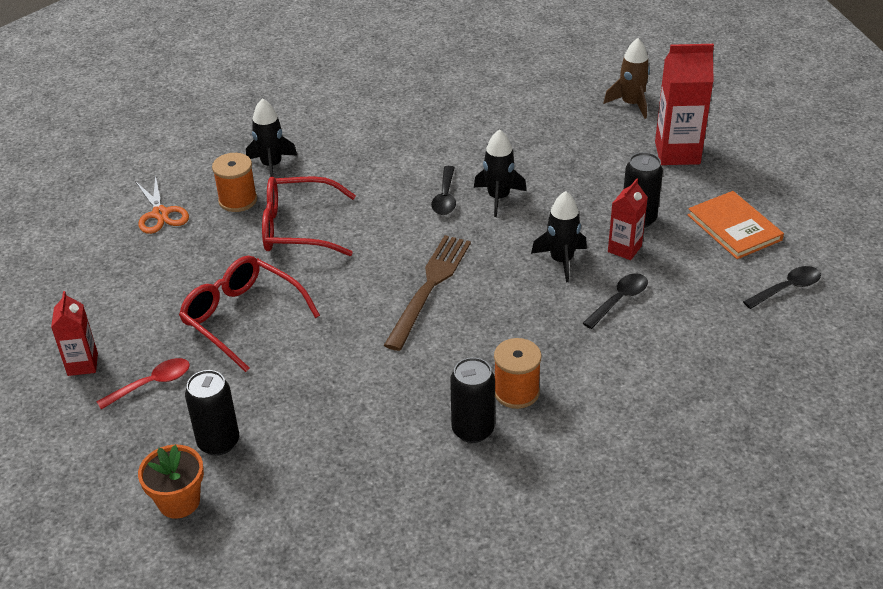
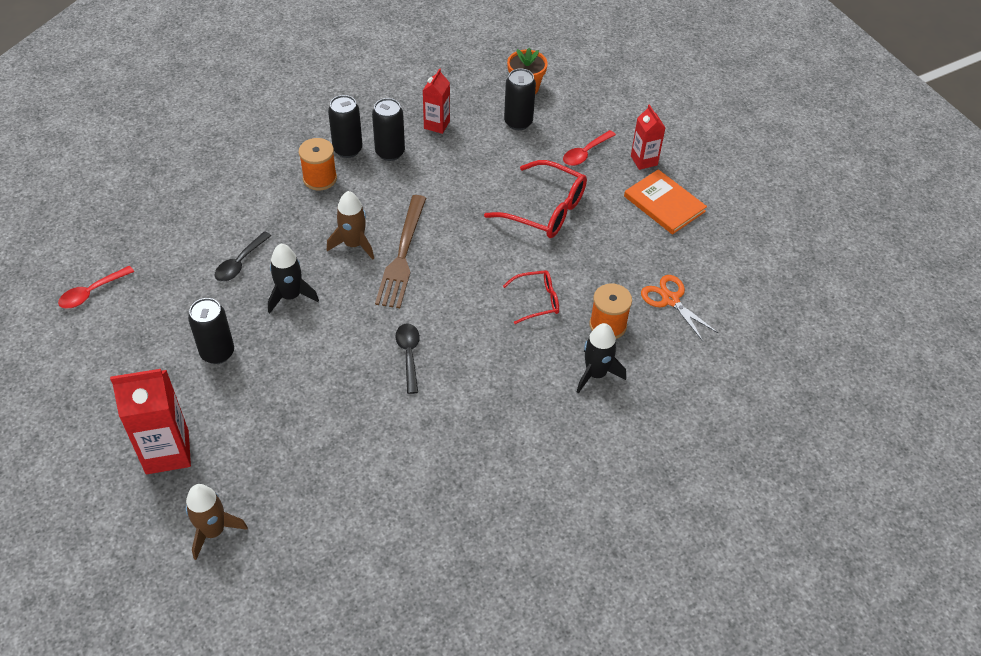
camera: 165 degrees right, 10 degrees up
red glasses [262,176,356,256] -> red glasses [503,270,559,324], size x0.58
black rocket [474,129,527,217] -> none
red carton [608,178,648,260] -> red carton moved to [423,68,450,134]
orange book [688,191,784,259] -> orange book moved to [624,169,707,235]
black spoon [743,266,821,309] -> red spoon [58,266,134,309]
none -> brown rocket [327,191,374,260]
none -> black can [372,98,405,161]

